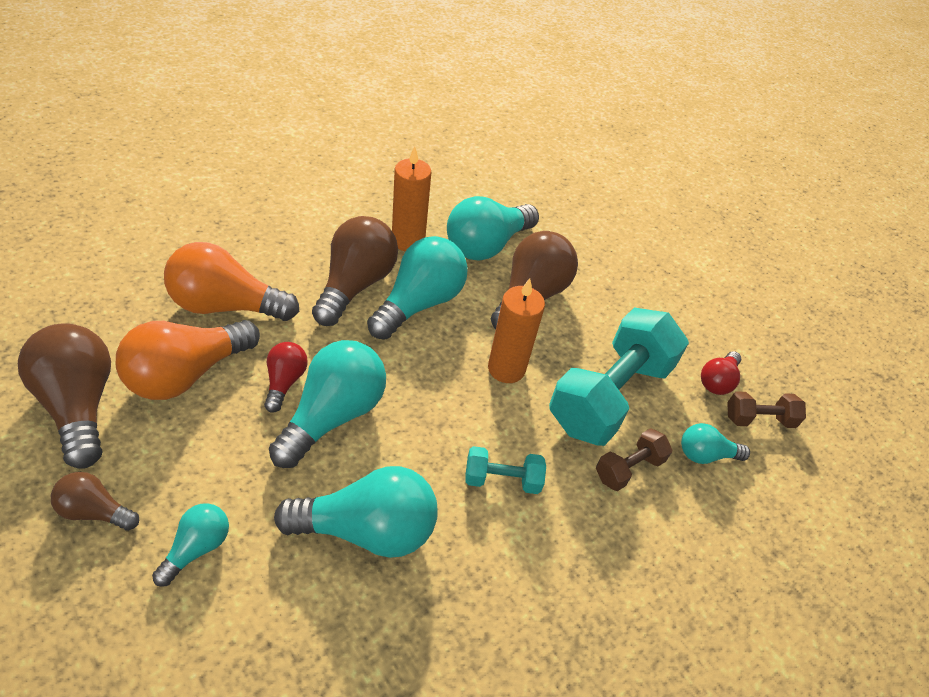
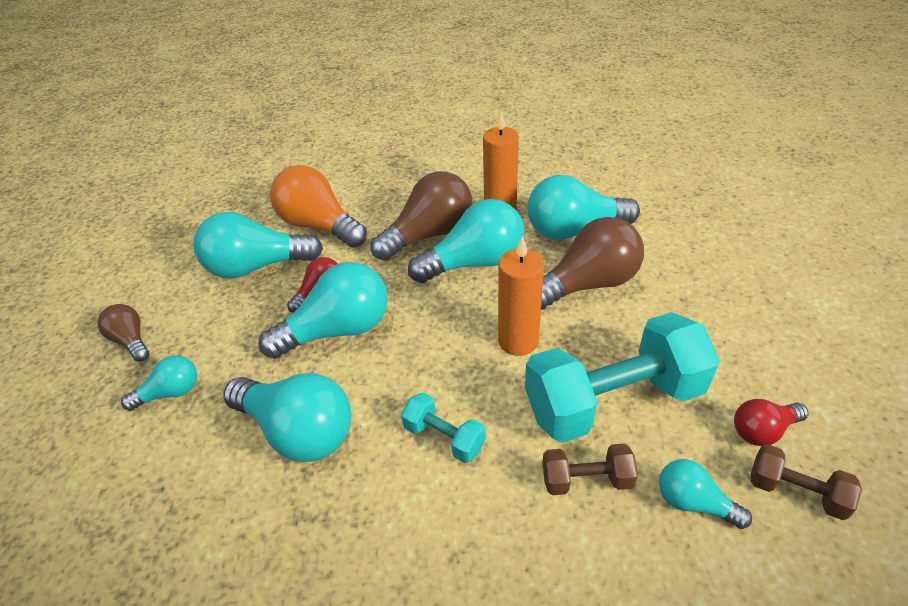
camera: 40 degrees right, 5 degrees down
brown light bulb [18,323,111,469] -> none
orange light bulb [116,320,260,400] -> turquoise light bulb [194,212,323,279]

